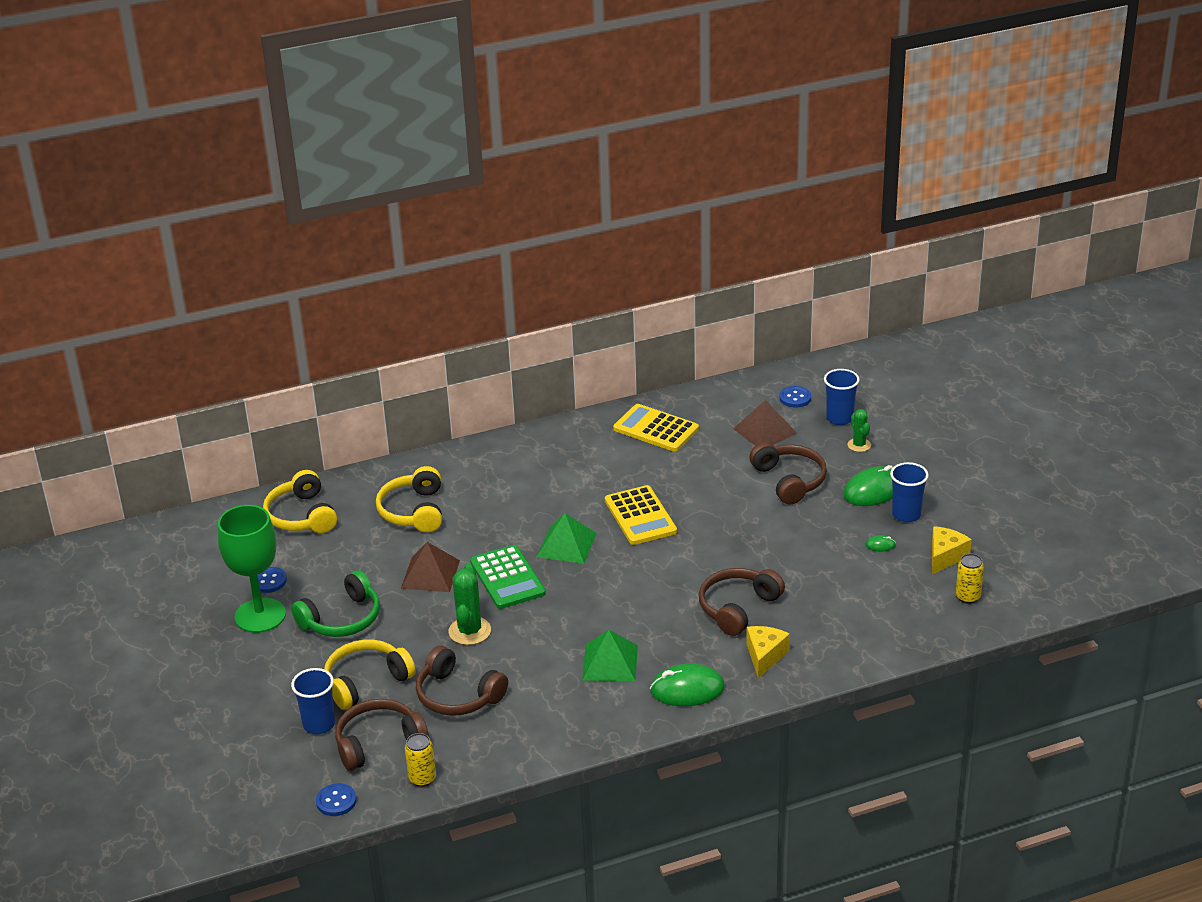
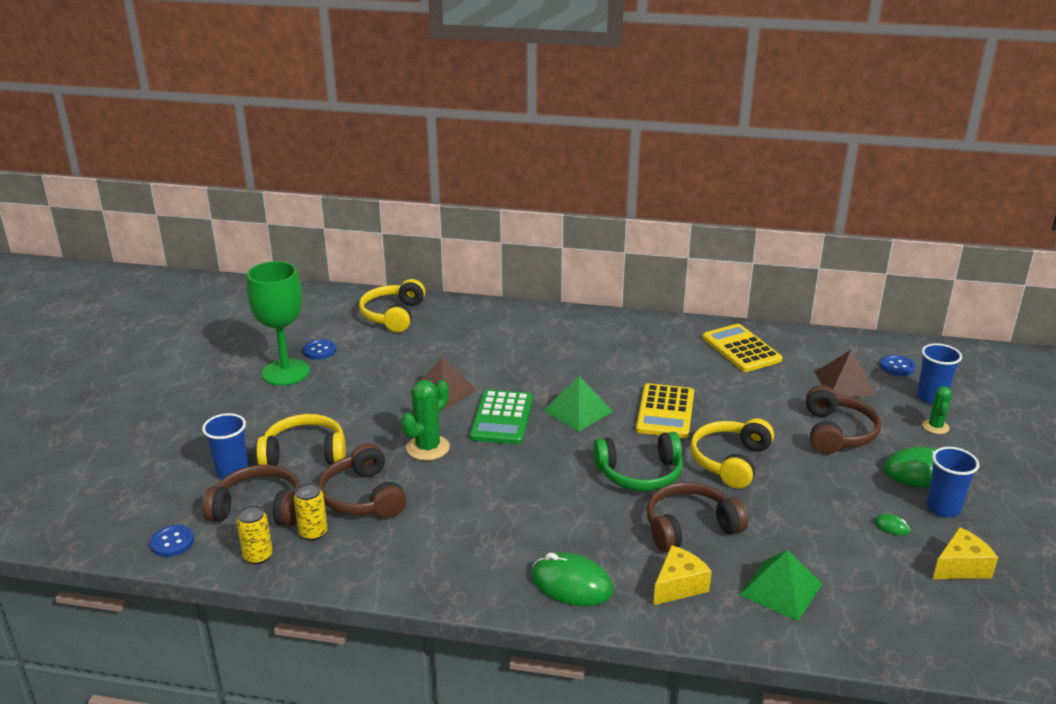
camera: 30 degrees right, 5 degrees down
green headphones [291,570,380,637] -> green headphones moved to [593,432,683,491]
yellow headphones [376,466,442,532] -> yellow headphones moved to [690,418,774,489]
green pyramid [582,630,638,681] -> green pyramid moved to [740,550,822,621]
yellow can [956,554,984,604] -> yellow can moved to [294,483,328,541]

